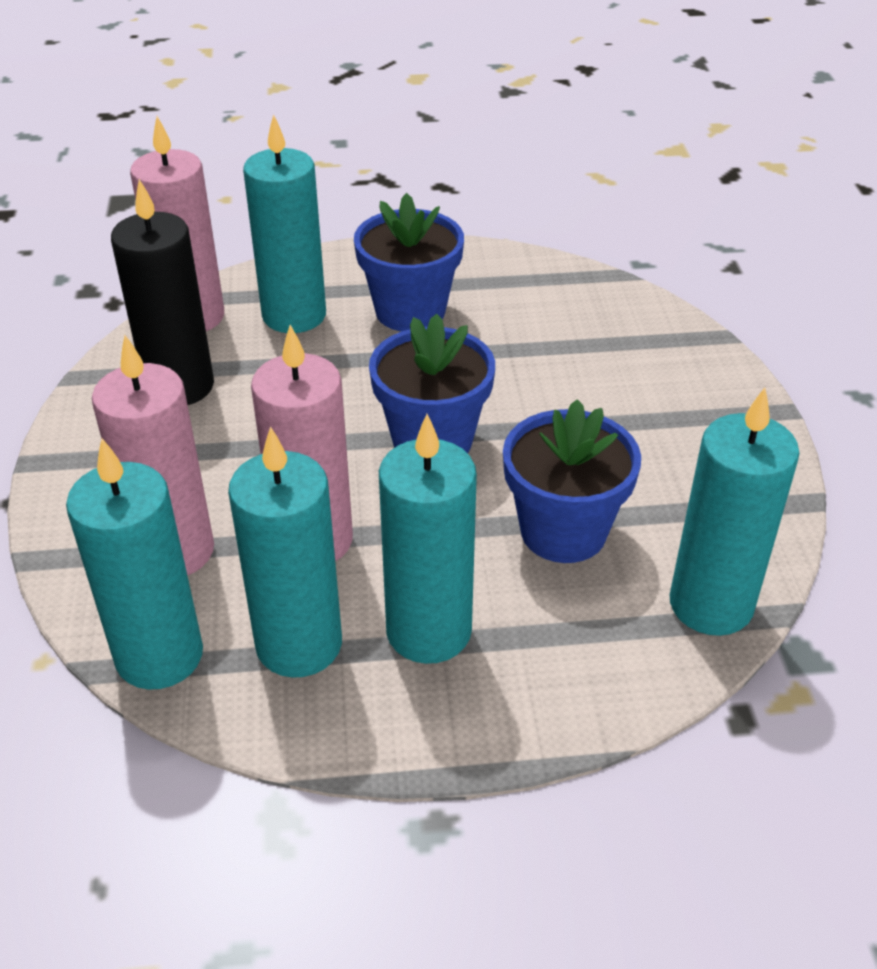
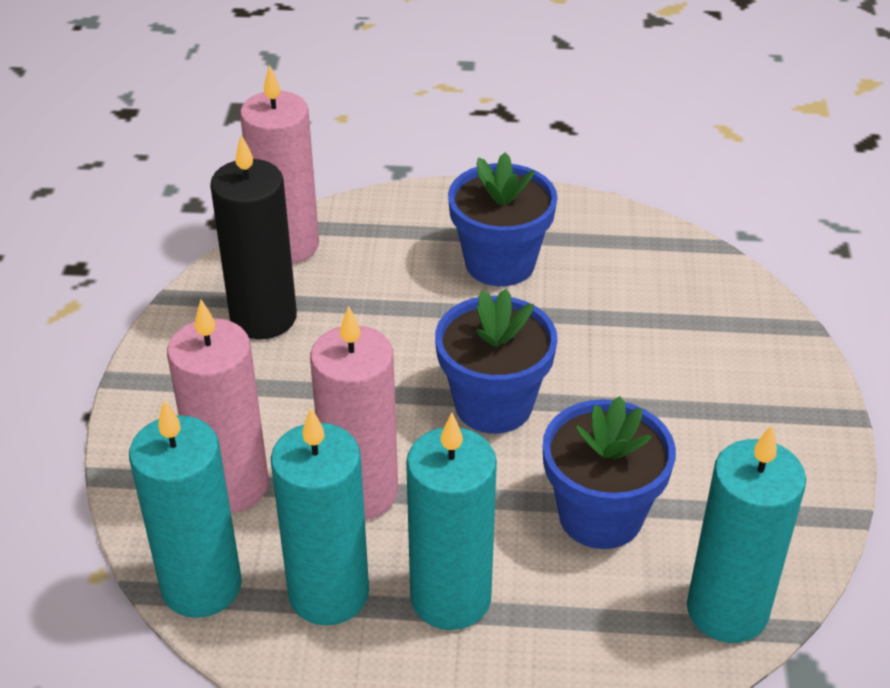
camera: 10 degrees right, 0 degrees up
turquoise candle [243,114,326,333] -> none

